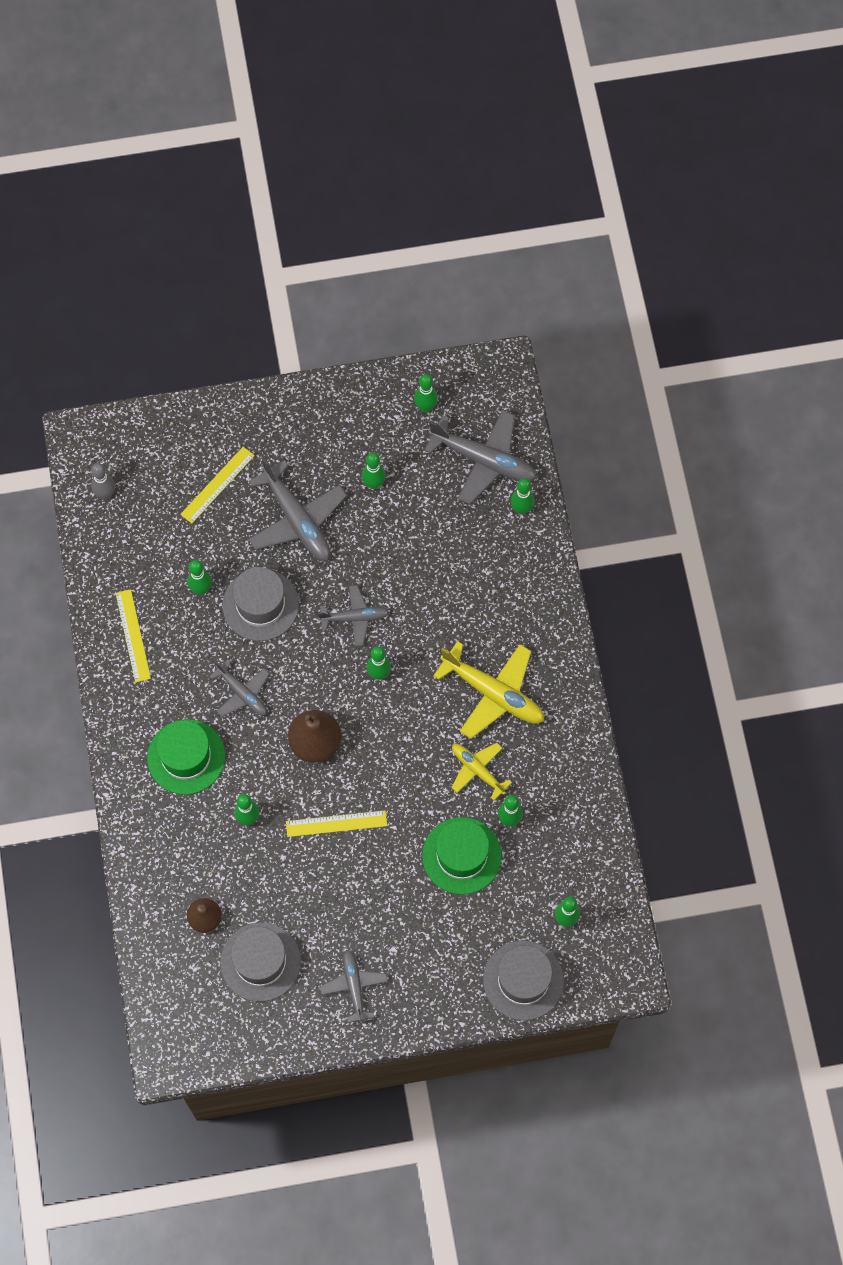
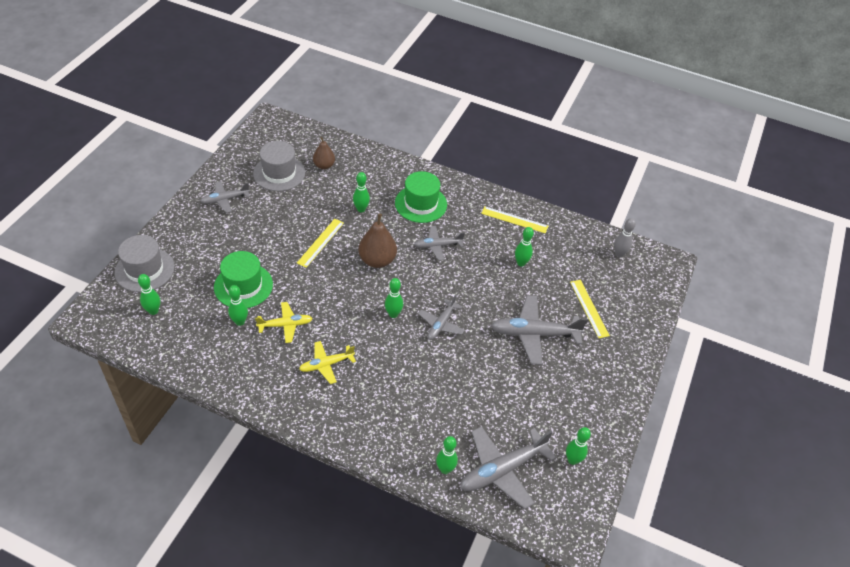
camera: 120 degrees right, 20 degrees down
grey hat [223,567,299,641] -> none
grey plane [320,950,388,1023] -> grey plane turned 135 degrees clockwise [200,181,250,213]
green bowling pin [362,453,386,489] -> none
yellow plane [433,641,544,739] -> yellow plane [299,341,356,384], size x0.59

